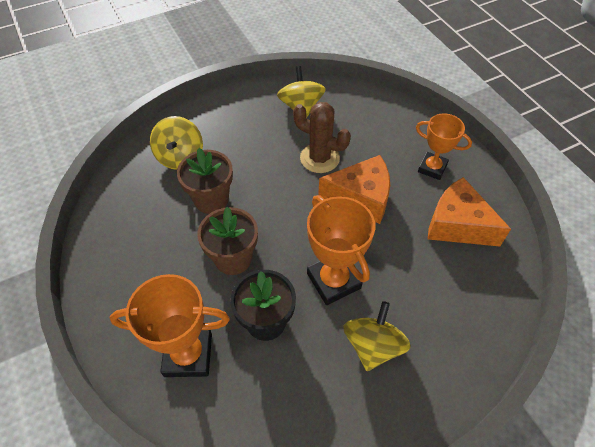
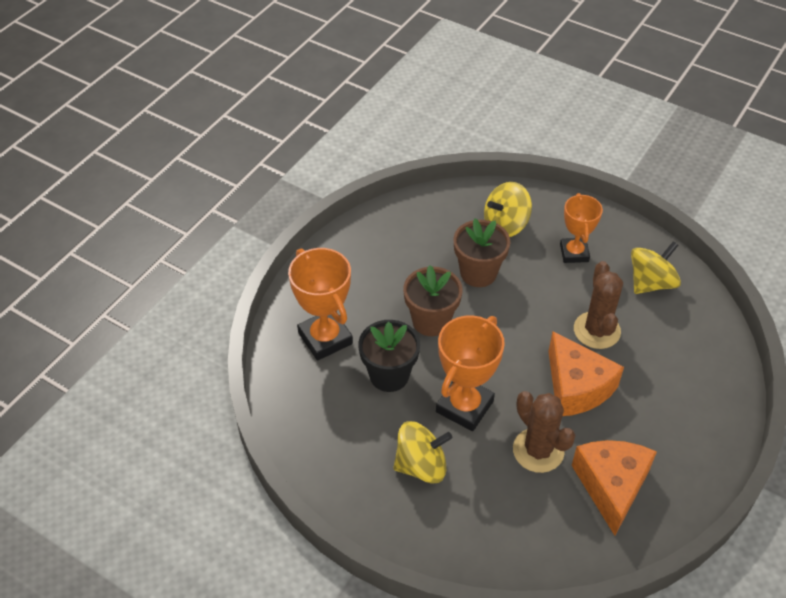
camera: 60 degrees right, 5 degrees down
orange trophy [416,113,472,180] -> orange trophy moved to [560,193,603,263]
none -> brown cactus [513,391,576,473]

